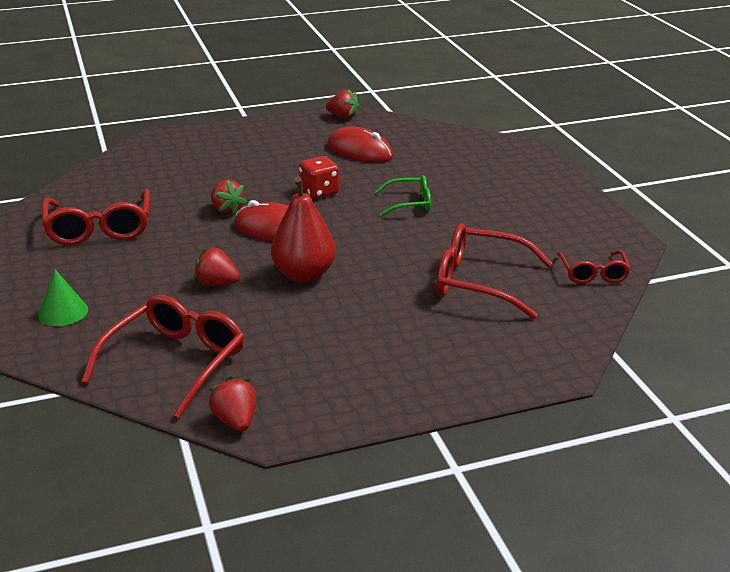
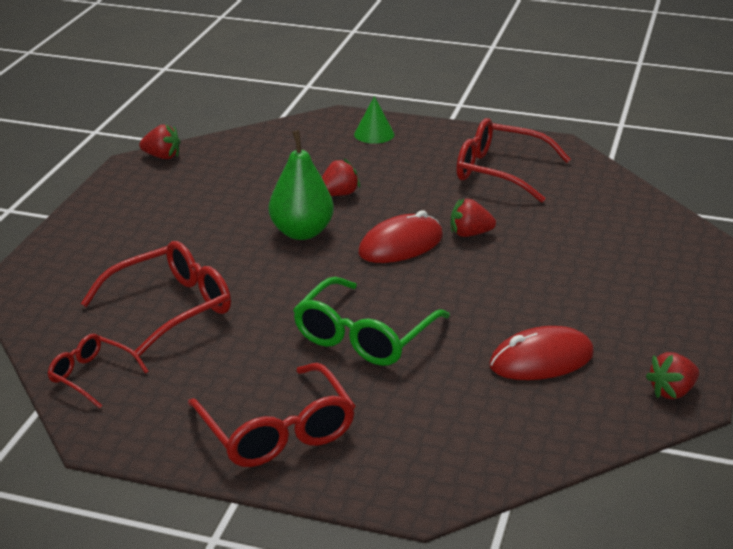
camera: 125 degrees right, 0 degrees up
red glasses [82,295,244,418] -> red glasses moved to [188,363,355,467]
red pear [271,177,336,282] -> green pear [269,130,334,240]
red dice [299,156,339,199] -> none
green glasses [375,175,431,217] -> green glasses [293,277,450,366], size x1.73

